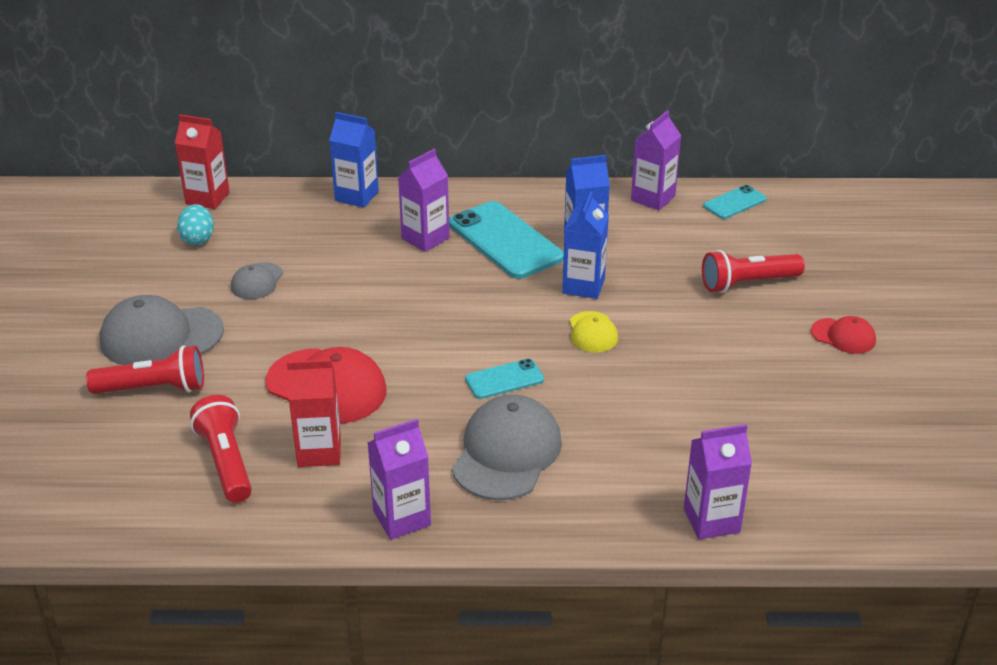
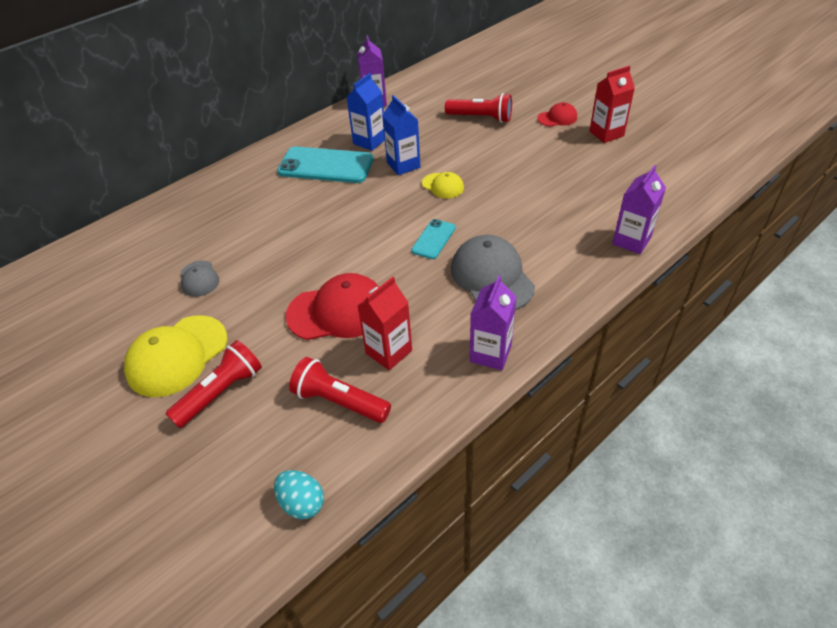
camera: 40 degrees left, 10 degrees up
grey cap [99,295,224,365] -> yellow cap [124,315,227,397]
red carton [175,114,230,209] -> red carton moved to [589,66,635,143]
turquoise egg [177,204,214,245] -> turquoise egg moved to [274,470,324,520]
blue carton [329,112,379,208] -> none
purple carton [398,149,449,252] -> none
red flashlight [702,250,805,293] -> red flashlight turned 105 degrees counterclockwise [445,93,512,123]
turquoise phone [703,185,766,219] -> none

